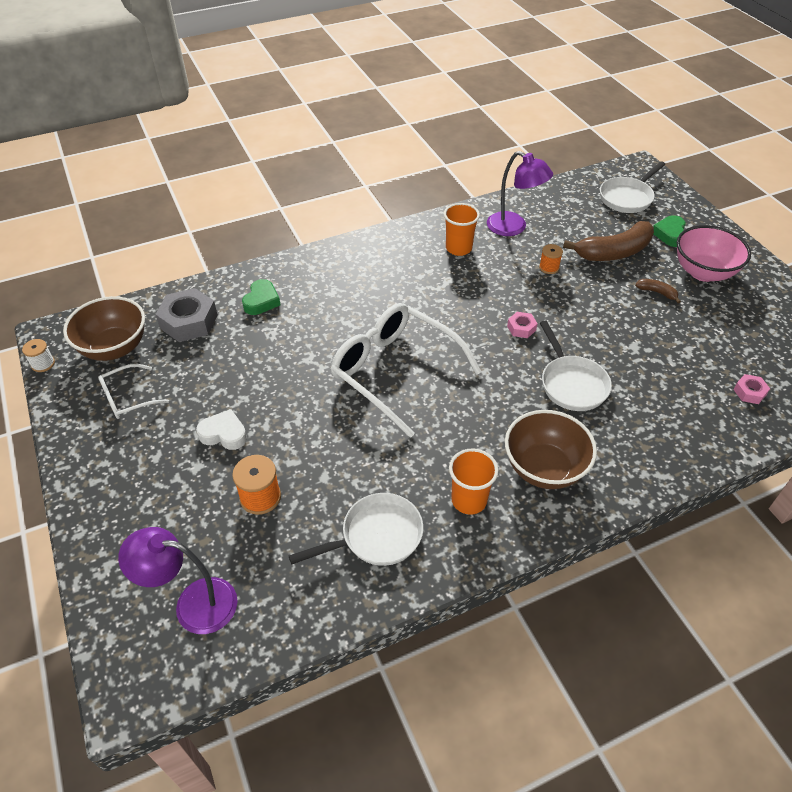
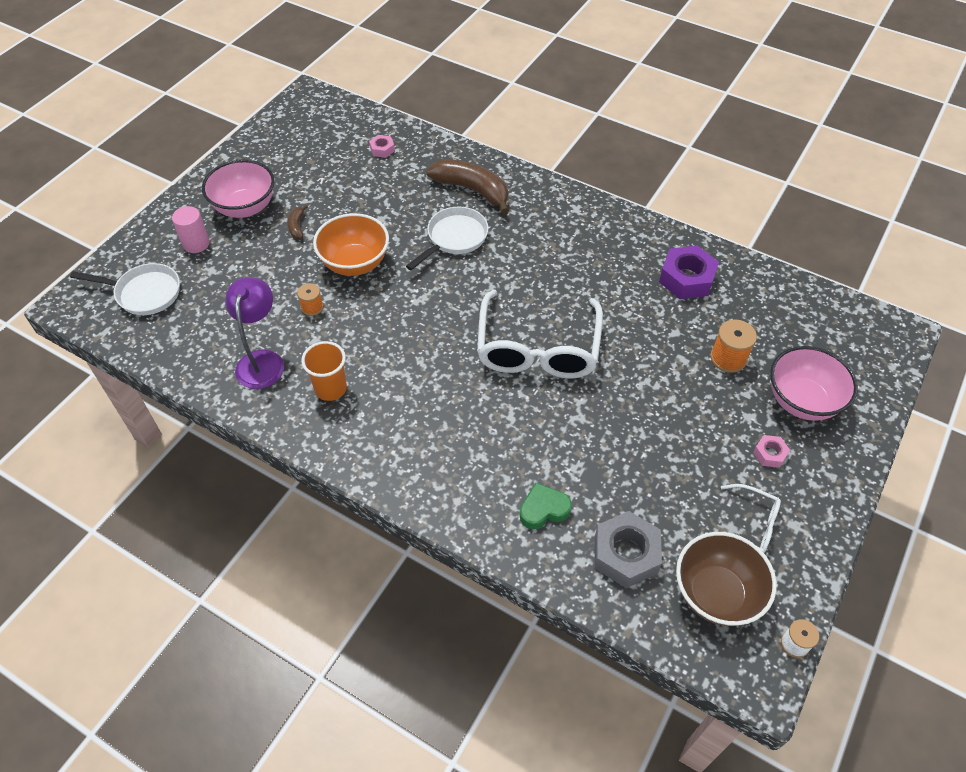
camera: 125 degrees left, 5 degrees up
purple lamp [118,527,238,634] -> none
white heart [196,409,247,450] -> none
white pan [289,493,423,566] -> purple nut [659,245,719,299]
orange cup [449,449,499,515] -> none
brown bowl [505,410,597,489] -> none
pink nut [507,312,538,338] -> pink nut moved to [753,435,790,468]
brown banana [563,221,654,261] -> brown banana moved to [426,159,509,214]
green heart [653,215,686,247] -> pink cylinder [172,206,210,253]
none -> orange bowl [313,213,389,276]
none -> pink bowl [770,346,858,421]

